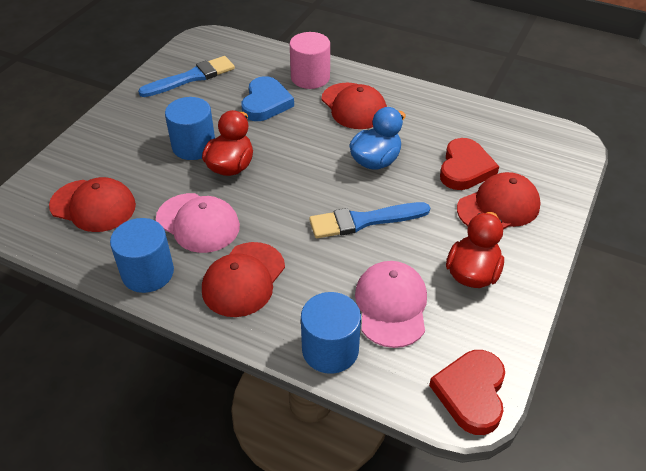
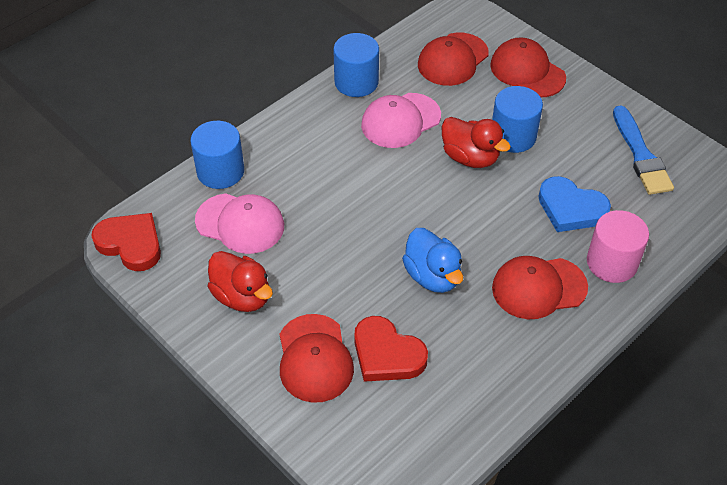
camera: 110 degrees right, 5 degrees up
red cap [202,242,285,317] -> red cap moved to [490,37,566,97]
blue brush [309,202,430,238] -> none

